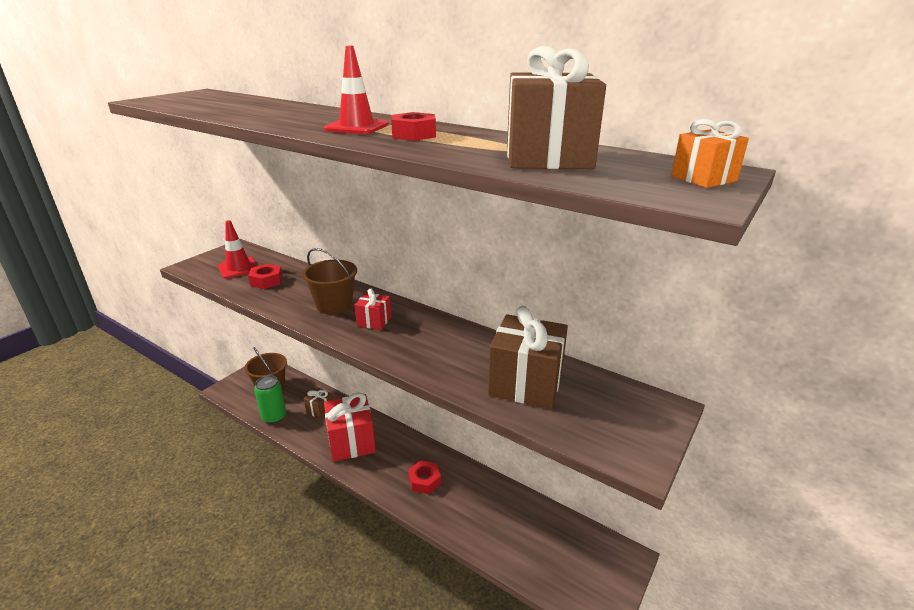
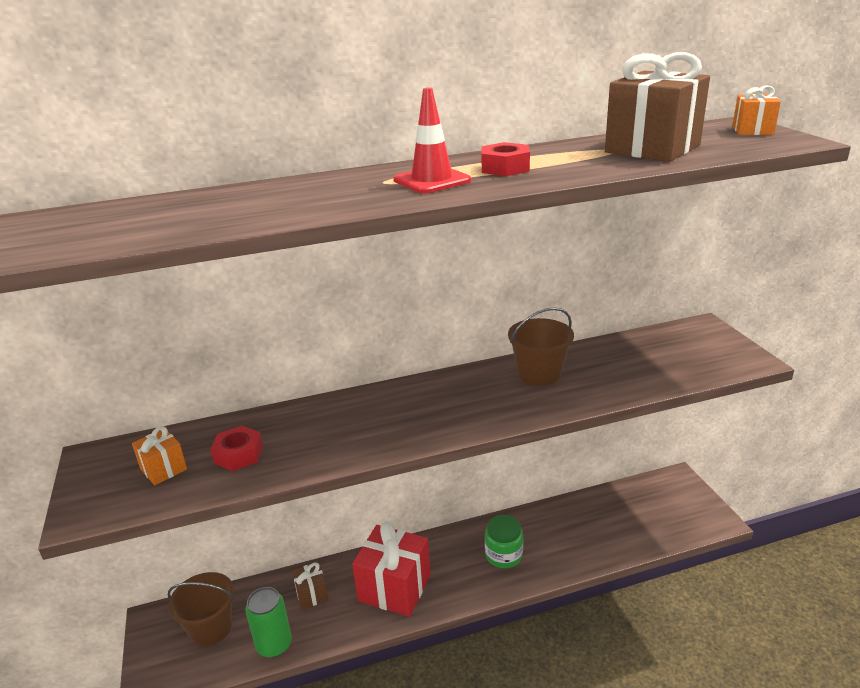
camera: 50 degrees left, 0 degrees up
red traffic cone [218,220,258,279] -> orange gift [132,426,187,485]
brown bucket [302,248,357,315] -> brown bucket moved to [508,307,574,386]
red gift [354,289,391,330] -> none
red nut [408,460,441,494] -> green jar [485,515,523,568]
brown gift [488,306,568,409] -> none

